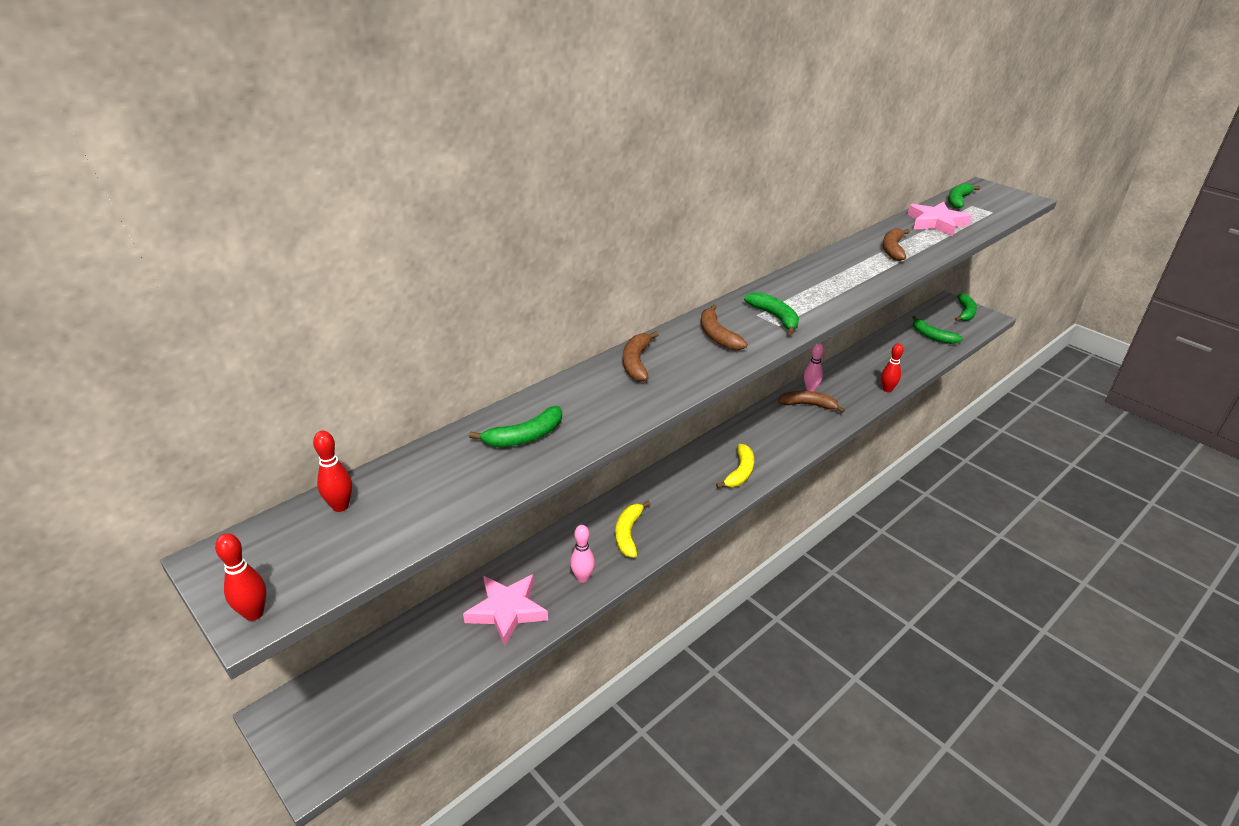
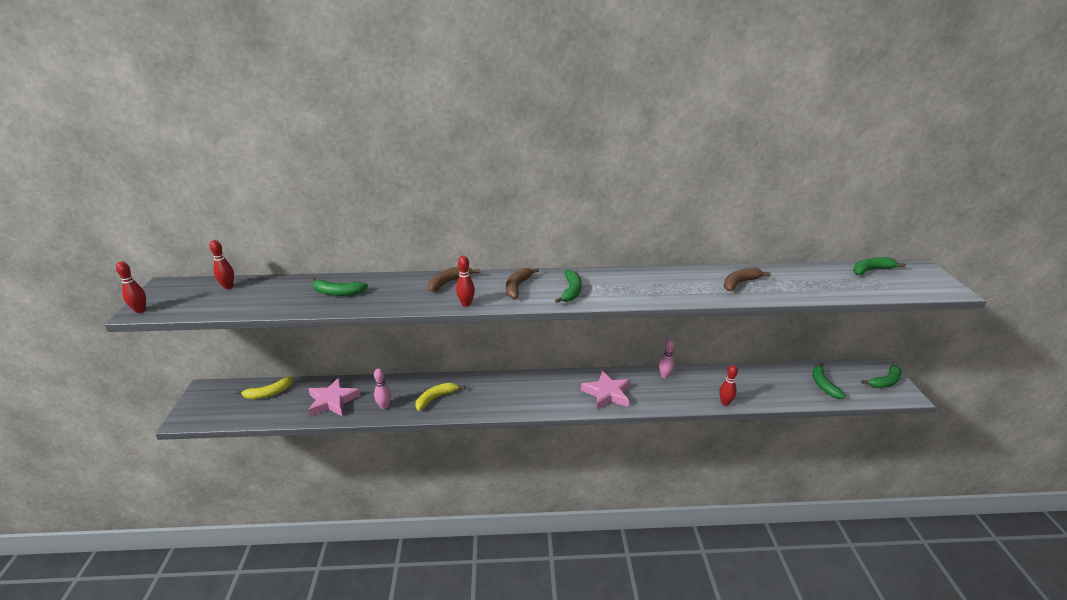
camera: 40 degrees right, 5 degrees down
yellow banana [716,444,754,488] -> yellow banana moved to [236,376,294,399]
brown banana [778,391,845,413] -> none
pink star [907,202,972,237] -> pink star moved to [581,371,631,409]
none -> red bowling pin [456,256,475,307]

